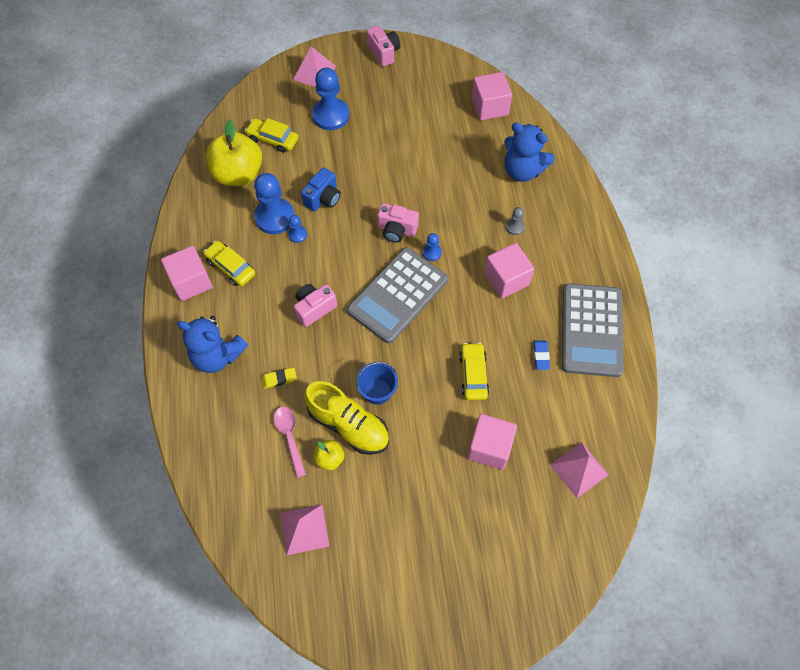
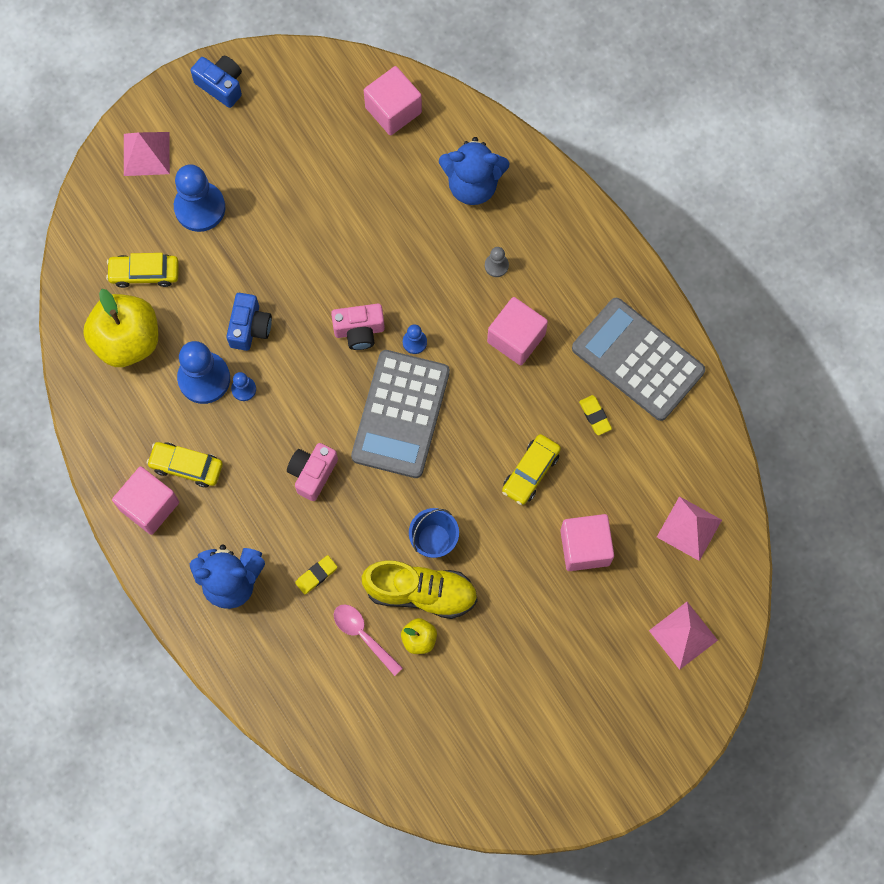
camera: 25 degrees left, 10 degrees up
pink pyramid [280,504,329,555] -> pink pyramid moved to [649,602,718,670]
pink camera [367,25,400,67] -> blue camera [191,56,242,108]
yellow car [459,343,489,400] -> yellow car turned 120 degrees counterclockwise [502,434,561,505]
blue eraser [533,340,550,370] -> yellow eraser [579,395,612,435]
grey calculator [562,283,624,377] -> grey calculator turned 150 degrees clockwise [572,298,705,421]

